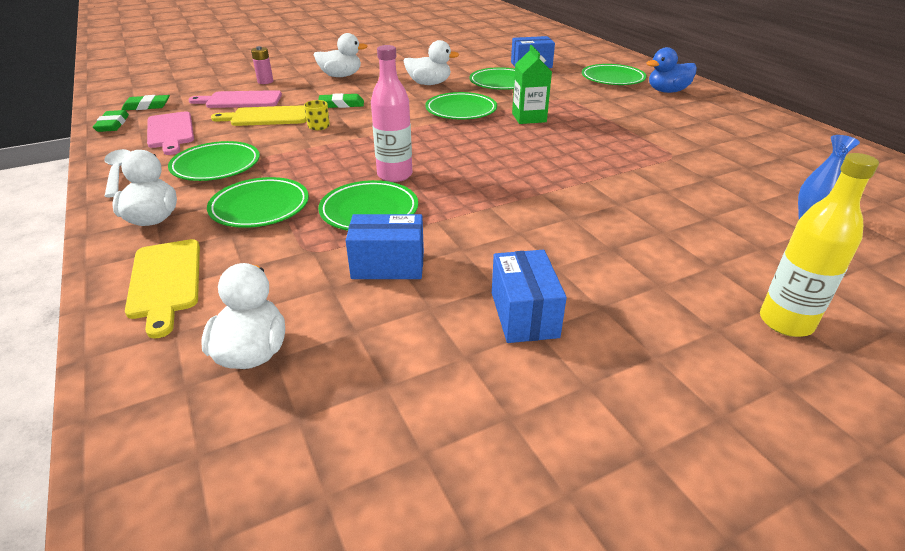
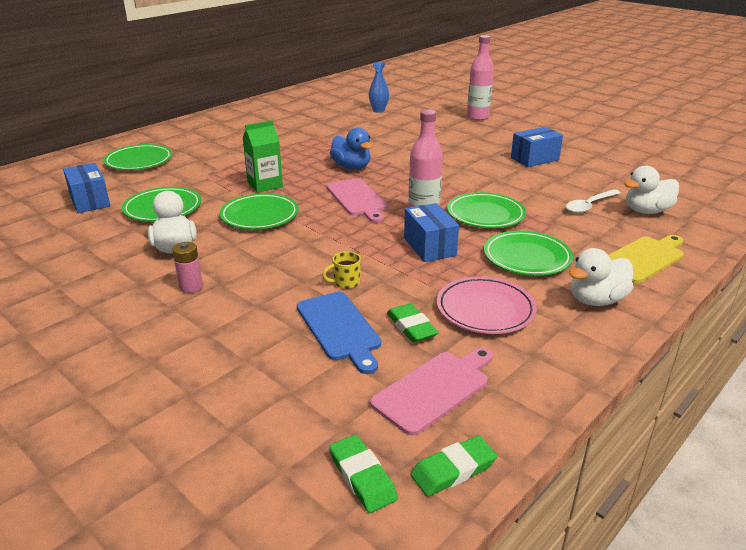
camera: 110 degrees left, 5 degrees down
white spoon [104,149,130,197] -> white spoon moved to [566,189,621,213]
green plate [168,141,260,181] -> pink plate [437,276,537,334]
pink cutting board [188,90,282,108] -> pink cutting board moved to [326,178,387,223]
yellow cutting board [211,105,307,126] -> blue cutting board [297,292,381,374]
pink battery [251,46,273,84] -> pink battery moved to [172,242,203,293]
white duck [314,33,368,77] -> none
green eraser [318,93,364,108] -> green eraser moved to [387,303,439,343]
blue box [346,214,424,279] -> blue box moved to [404,203,459,262]
blue duck [646,47,697,93] -> blue duck moved to [330,127,373,170]
yellow bottle [760,153,879,337] -> pink bottle [467,35,494,121]

